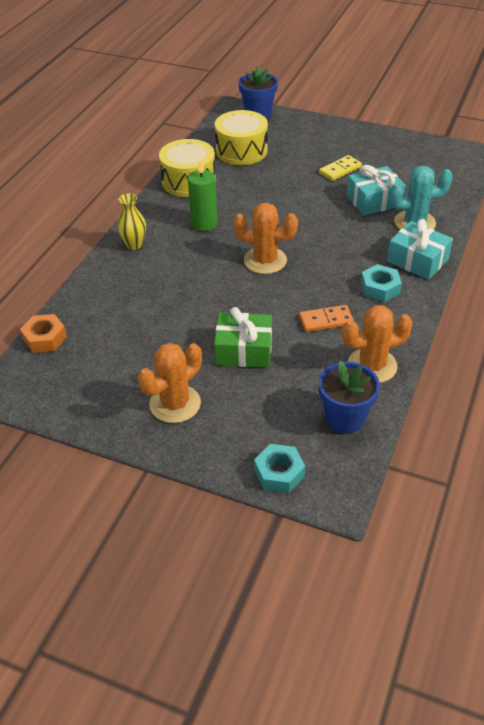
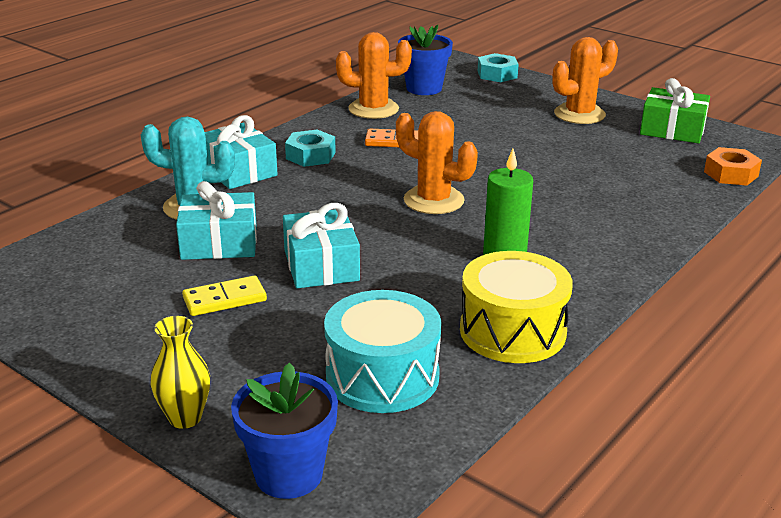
camera: 165 degrees left, 15 degrees down
yellow vase [117,194,146,250] -> yellow vase moved to [150,316,210,429]
green gift [214,307,272,368] -> green gift moved to [640,78,710,143]
yellow drum [215,110,268,165] -> turquoise drum [324,290,441,413]
none -> turquoise gift [283,203,360,288]

